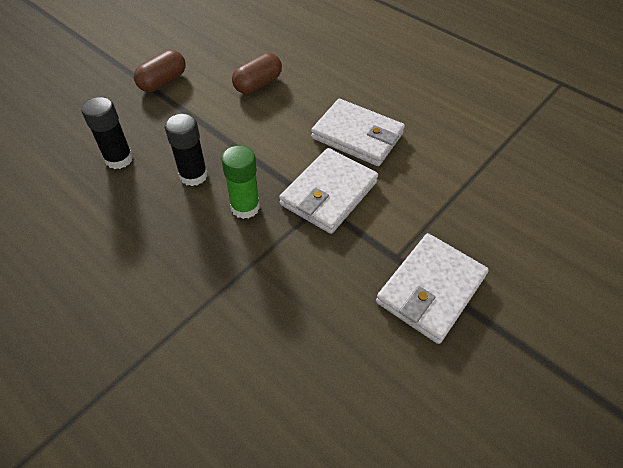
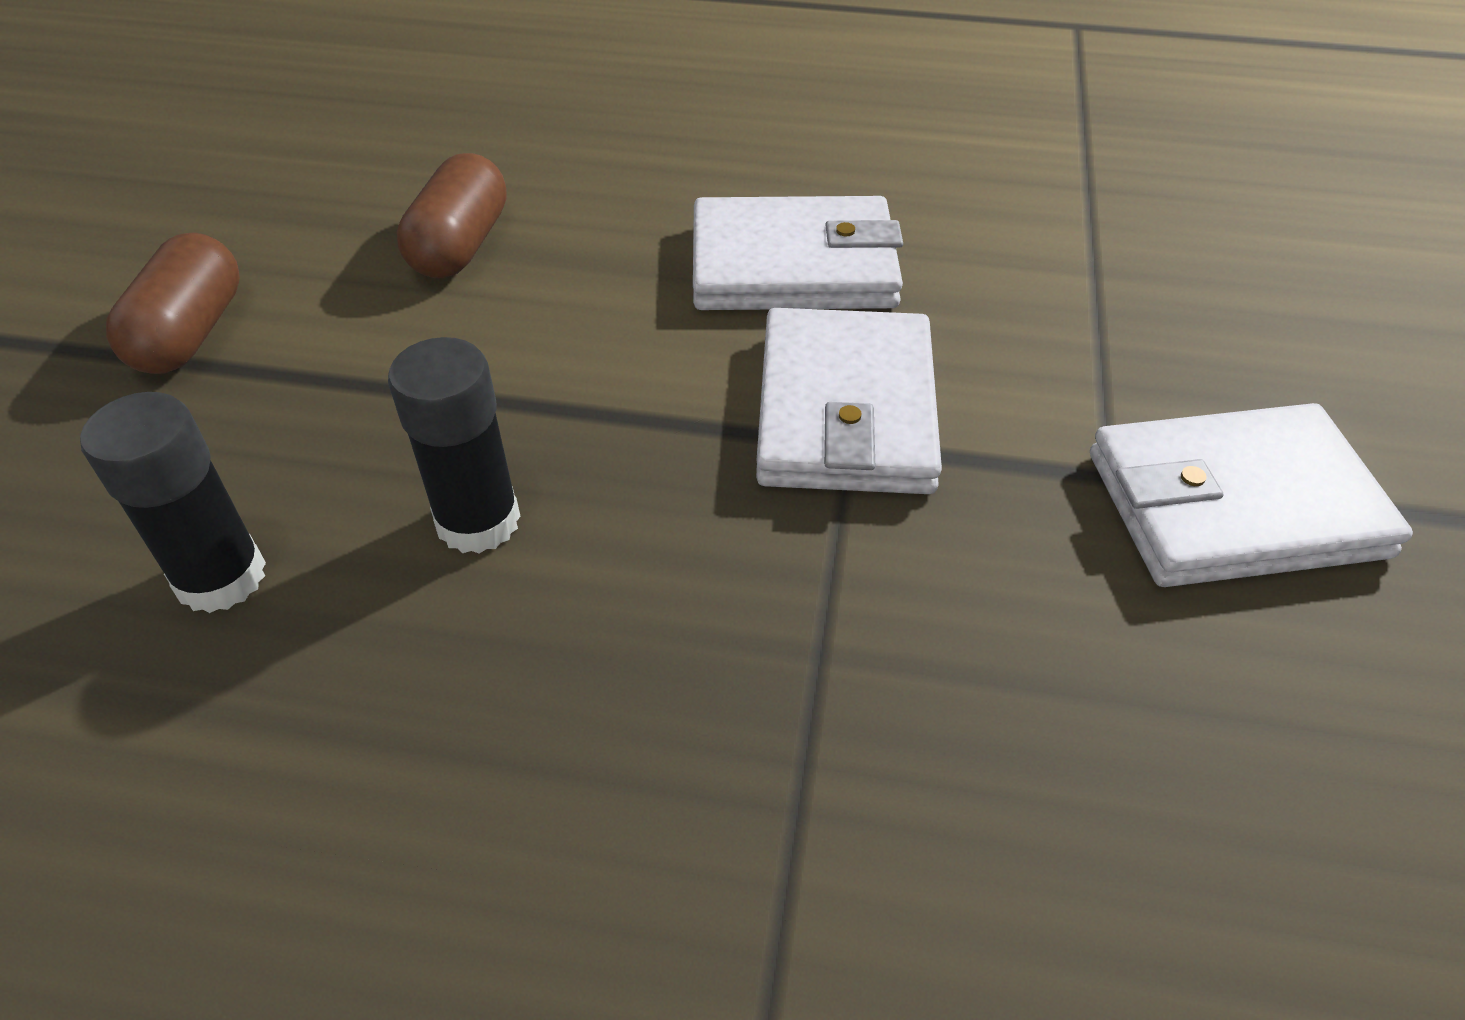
camera: 30 degrees left, 5 degrees down
green glue stick [221,145,260,219] -> none
white wallet [376,233,489,344] -> white wallet turned 75 degrees clockwise [1090,403,1413,587]

